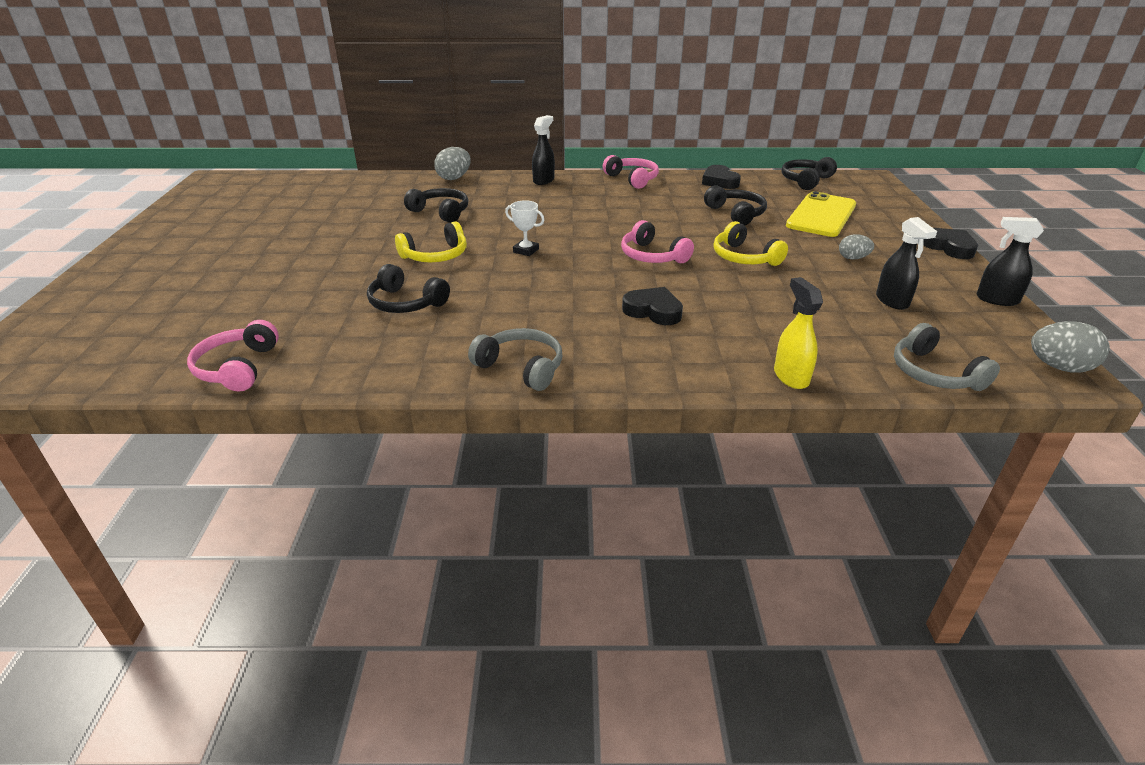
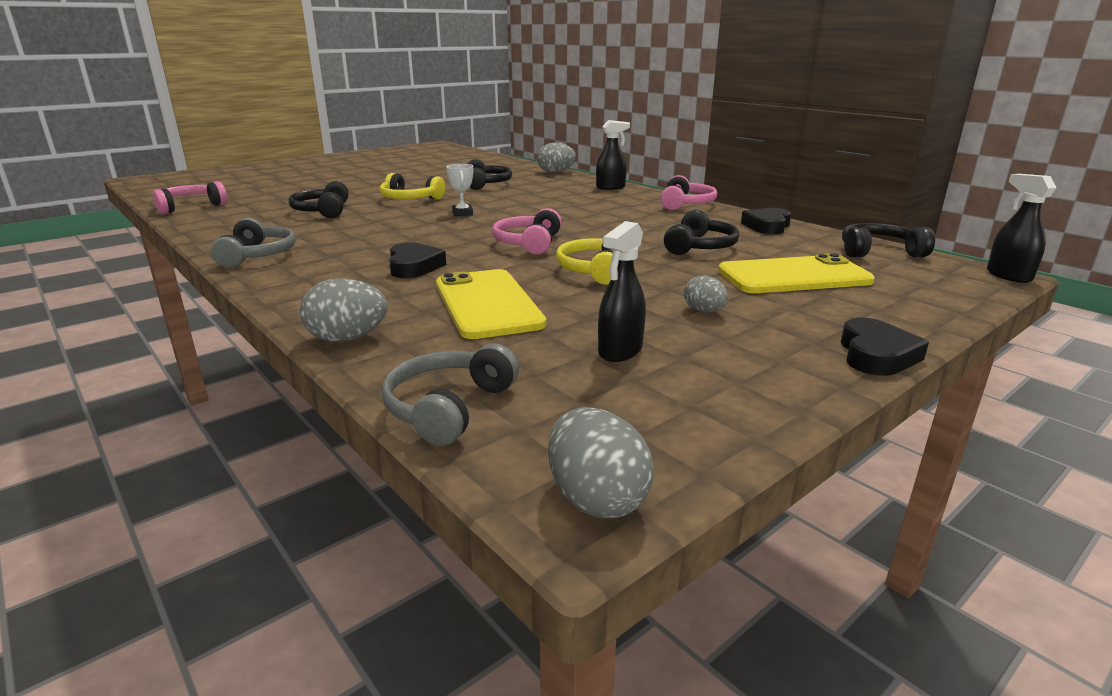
camera: 50 degrees right, 10 degrees down
yellow spray bottle [774,277,823,389] -> grey egg [300,278,387,342]
black spray bottle [977,217,1044,306] -> black spray bottle moved to [987,174,1056,283]
none -> yellow phone [436,269,546,339]

